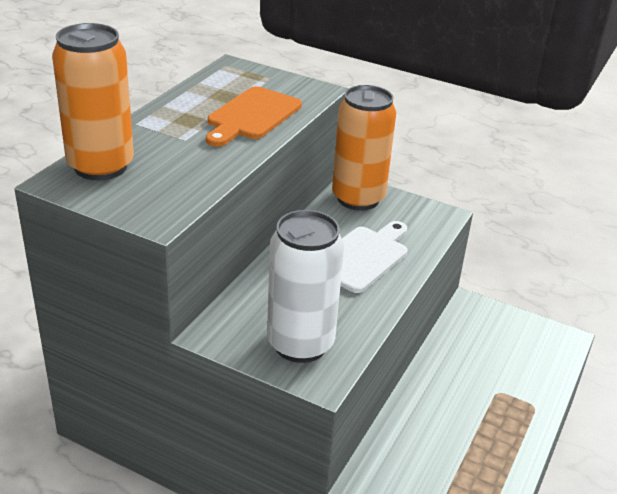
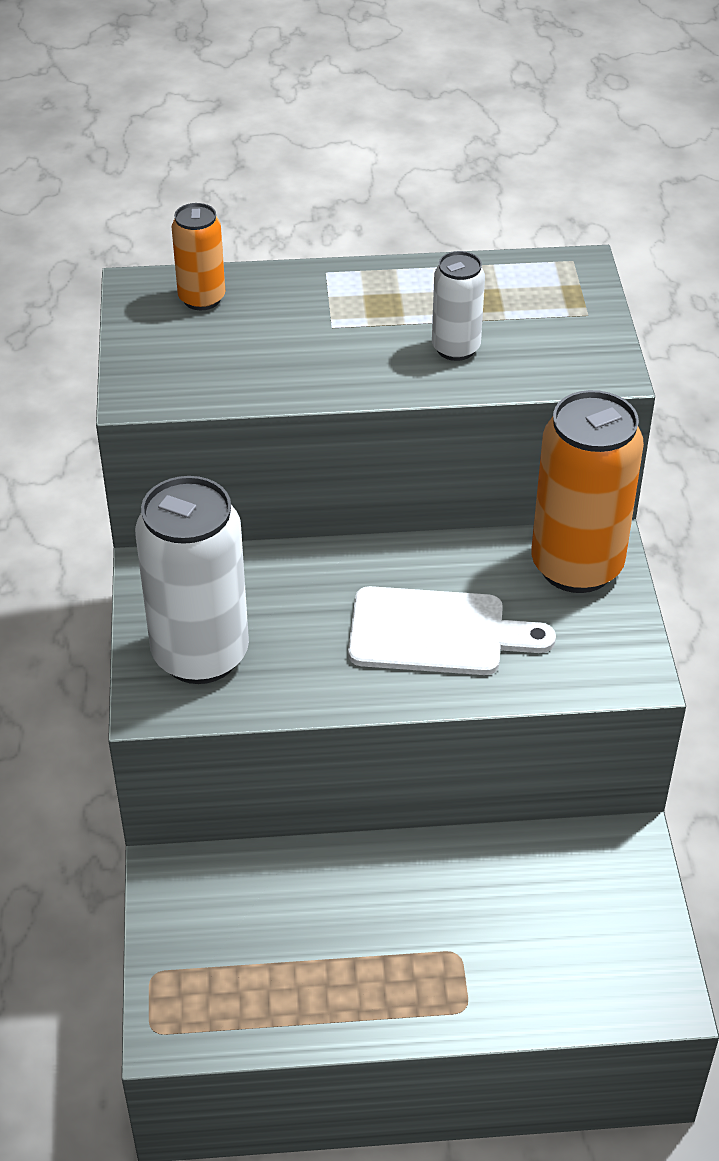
camera: 60 degrees right, 10 degrees up
orange can [52,23,134,180] -> orange can [172,203,225,310], size x0.52
orange cutting board [206,86,302,147] -> white can [432,251,485,361]

